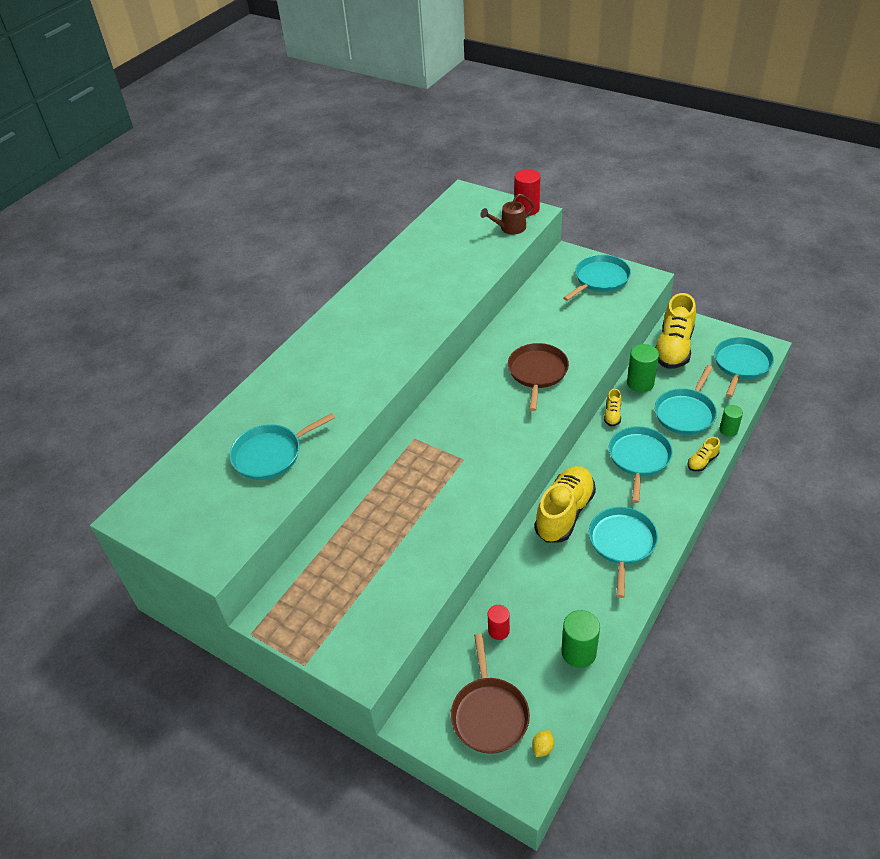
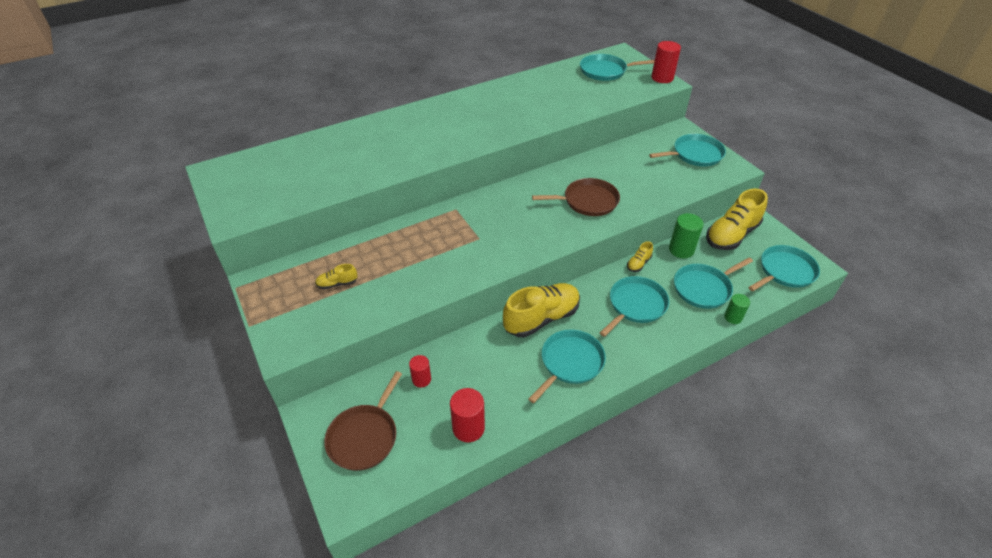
camera: 25 degrees right, 0 degrees up
turquoise pan [229,413,335,480] -> turquoise pan moved to [580,54,655,81]
brown watering can [480,193,534,234] -> none
brown pan [508,343,569,411] -> brown pan turned 45 degrees clockwise [532,178,620,216]
yellow lemon [532,730,554,757] -> none
green cylinder [561,610,600,668] -> red cylinder [450,388,485,442]
yellow shoe [688,437,720,472] -> yellow shoe moved to [315,264,357,290]

